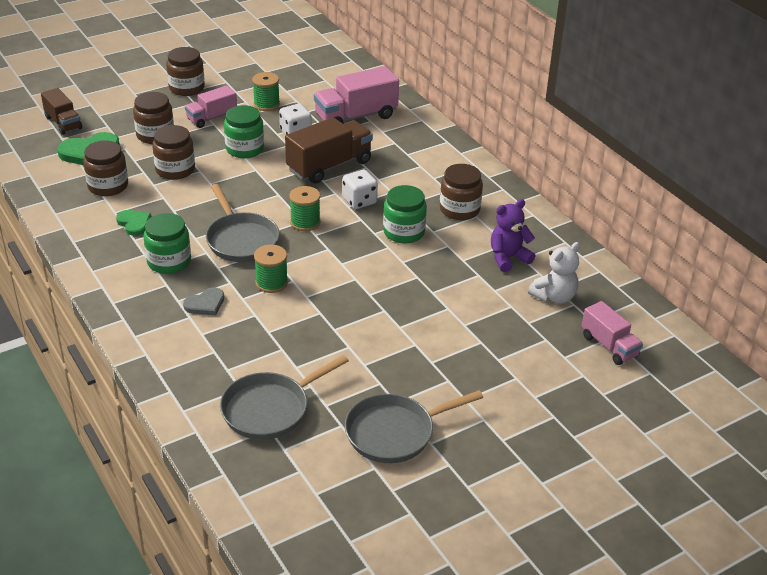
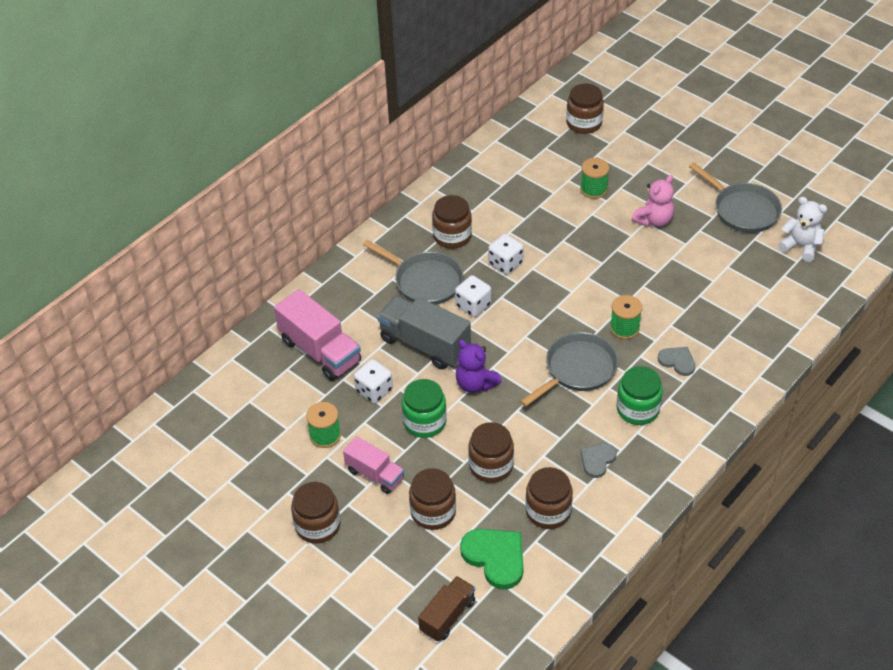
camera: 105 degrees left, 10 degrees up
green heart [116,210,151,236] -> grey heart [580,443,617,478]
grey pan [220,355,349,440] -> grey pan moved to [363,240,463,305]
brown truck [285,117,373,184] -> grey truck [377,296,471,369]
green spool [289,186,321,231] -> green spool moved to [580,158,609,199]
green jar [383,185,427,244] -> white dice [488,234,524,275]
purple teddy bear [491,199,535,272] -> purple teddy bear moved to [456,340,502,393]
white teddy bear [528,242,580,304] -> white teddy bear moved to [778,197,827,262]
pink truck [582,301,643,365] -> brown jar [566,84,604,134]
none -> pink teddy bear [631,175,674,227]

